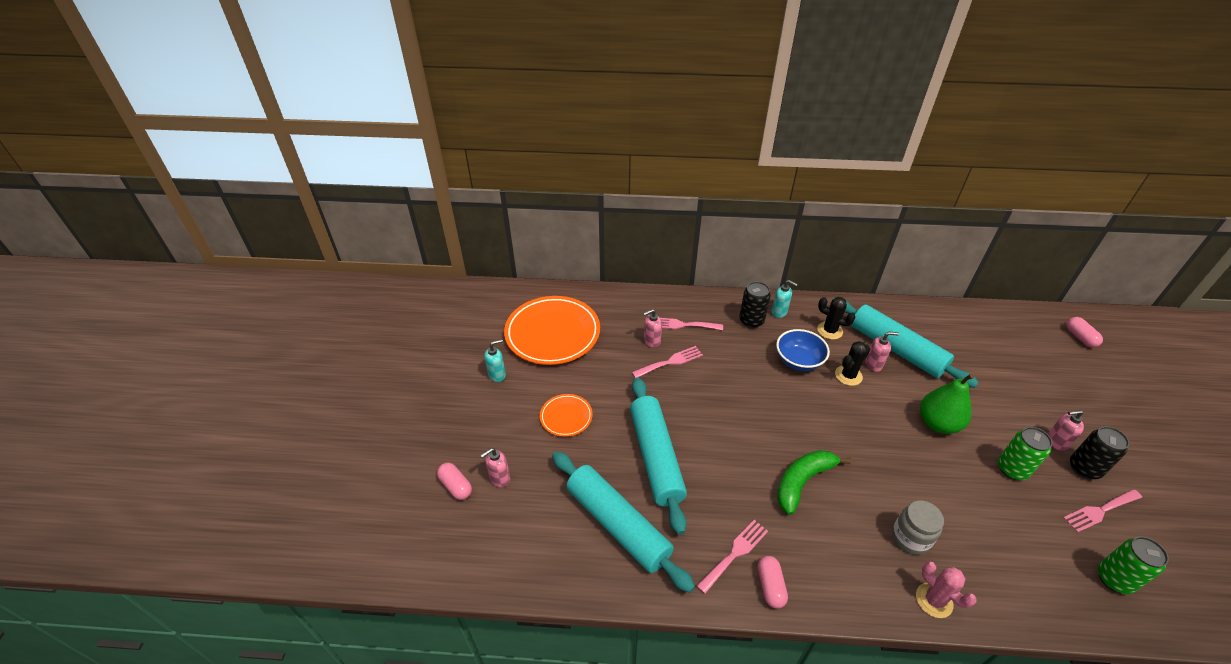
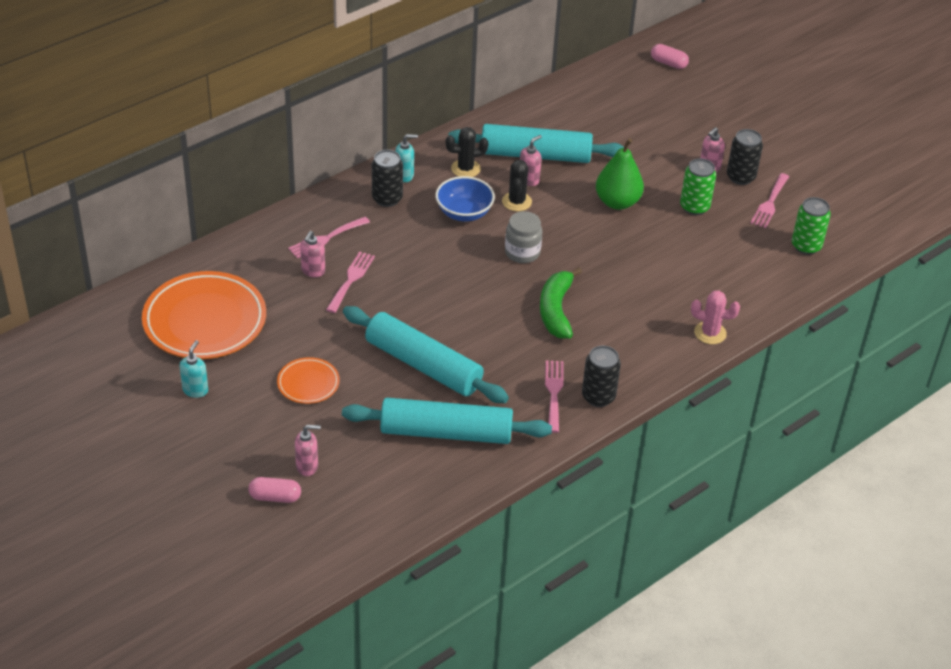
camera: 45 degrees left, 0 degrees up
pink soap dispenser [480,448,510,487] -> pink soap dispenser turned 105 degrees counterclockwise [295,425,321,476]
pink capsule [758,556,788,609] -> black can [582,346,621,407]
grey jar [892,500,944,555] -> grey jar moved to [505,211,542,263]

